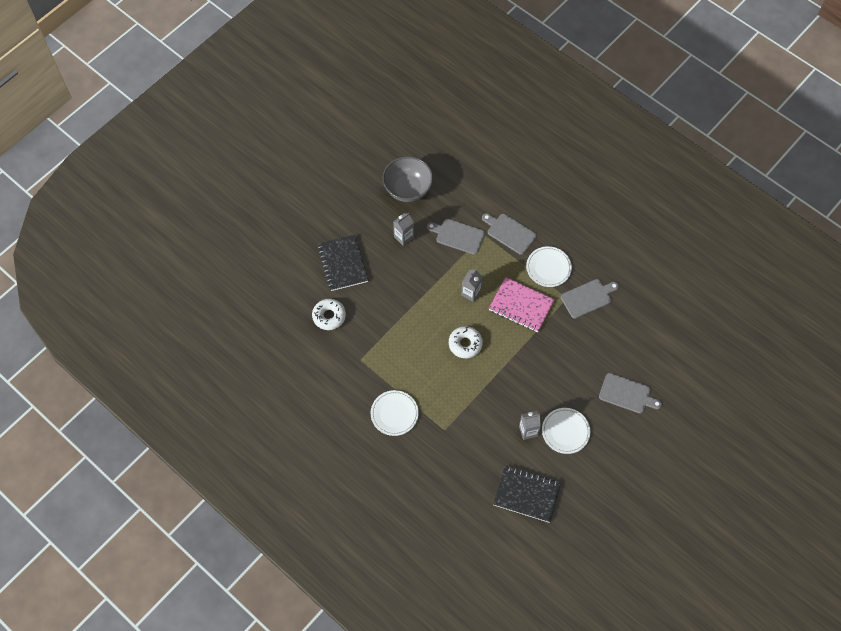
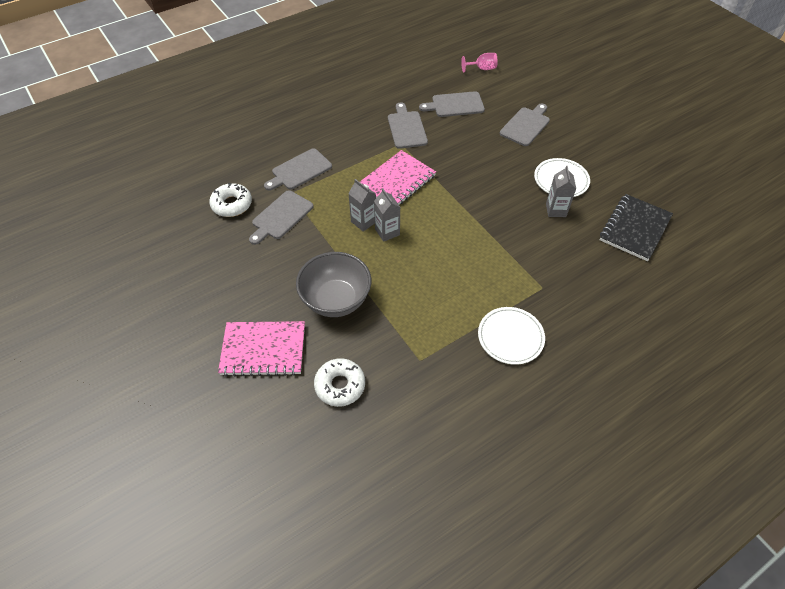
camera: 75 degrees left, 10 degrees down
black notebook [317,235,368,291] -> pink notebook [218,321,305,377]
grey bowl [382,156,433,202] -> grey bowl moved to [296,252,371,317]
grey carton [393,213,414,246] -> grey carton moved to [374,188,400,242]
white donut [449,326,483,358] -> white donut moved to [209,183,252,217]
white plate [526,246,572,287] -> none
none -> grey cutting board [419,91,485,117]
none -> pink goblet [461,53,498,72]

